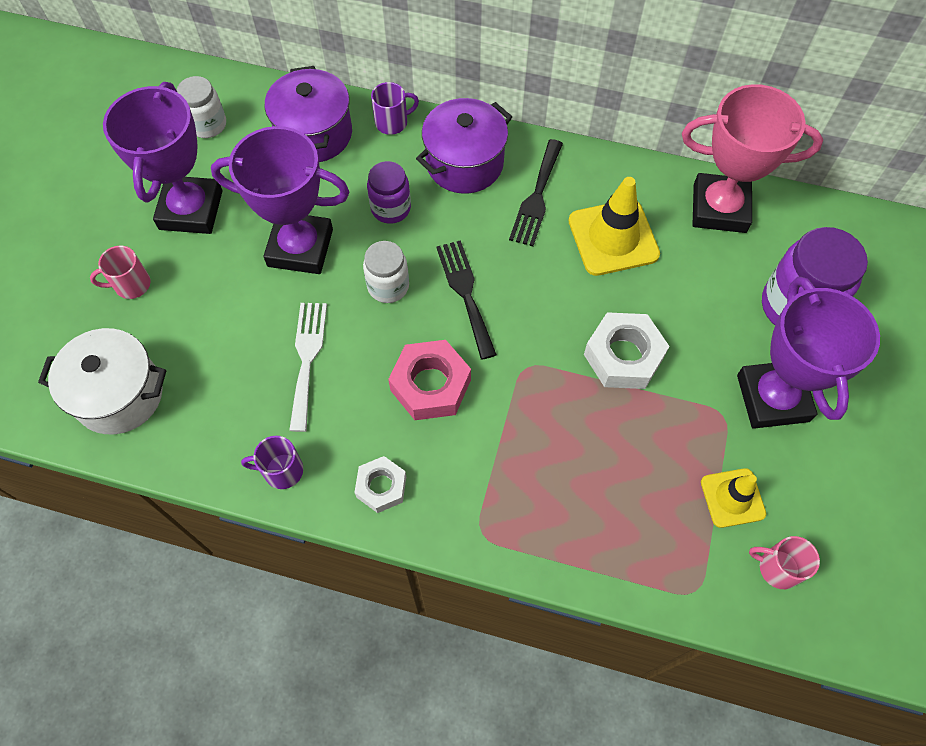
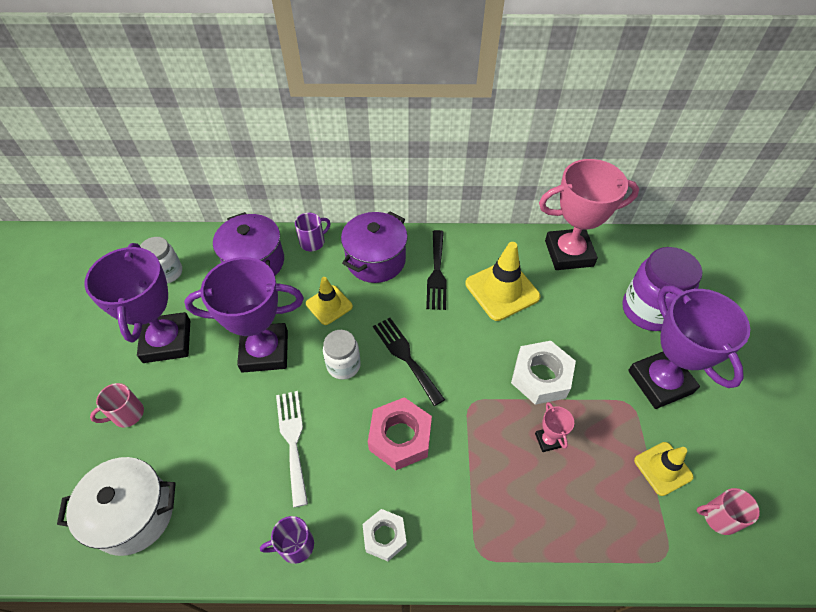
camera: 15 degrees left, 10 degrees down
purple jar [367,161,411,224] -> yellow traffic cone [306,277,353,325]
none -> pink trophy [535,402,574,452]

